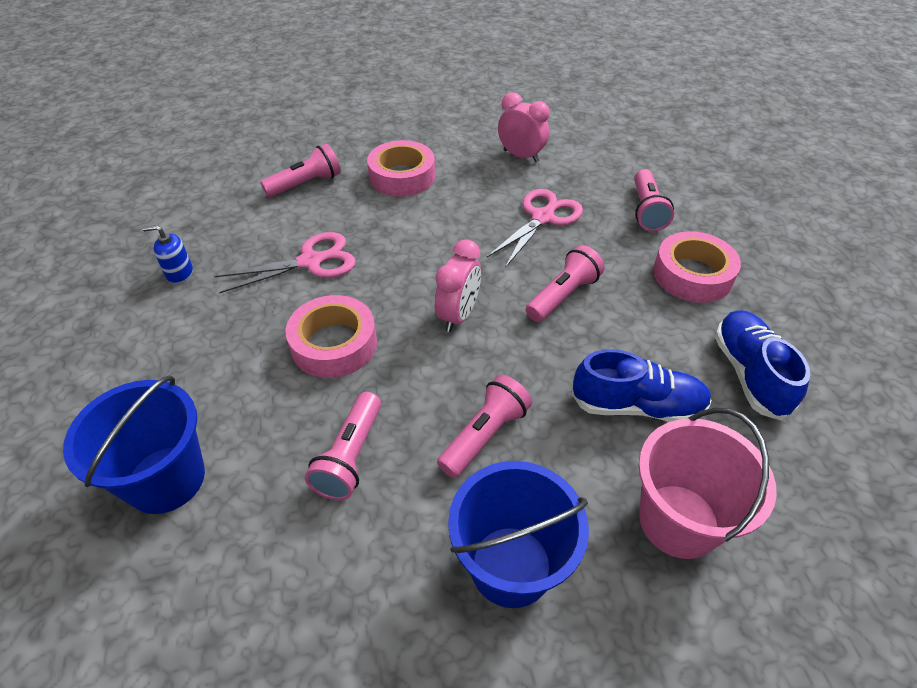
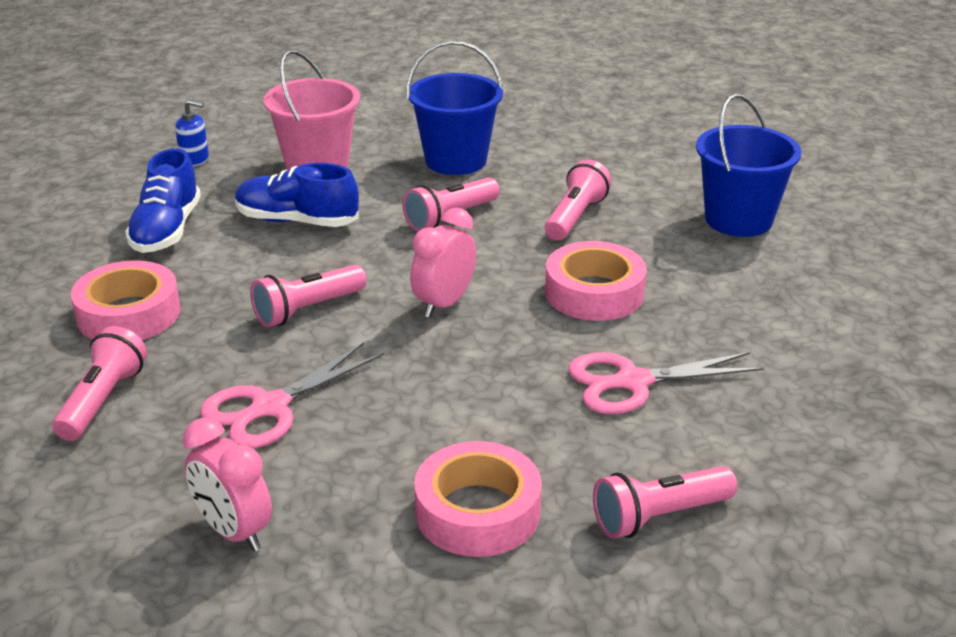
camera: 170 degrees left, 15 degrees down
blue soap dispenser [142,225,193,283] -> blue soap dispenser moved to [175,100,209,166]

